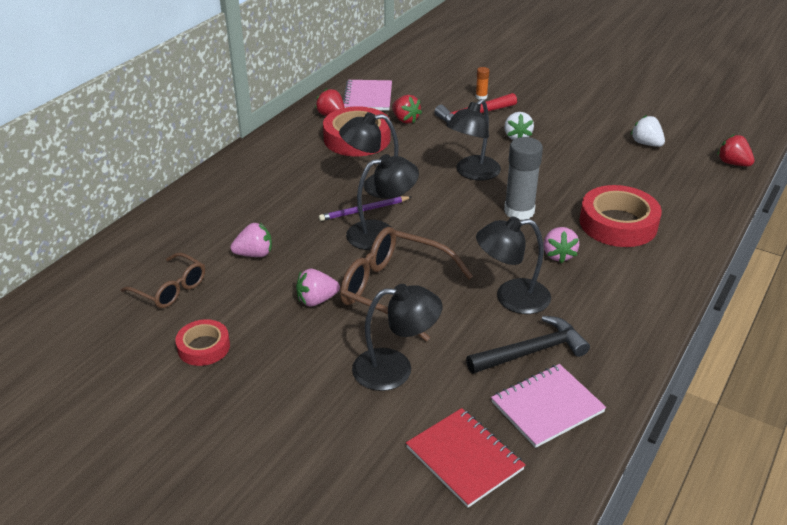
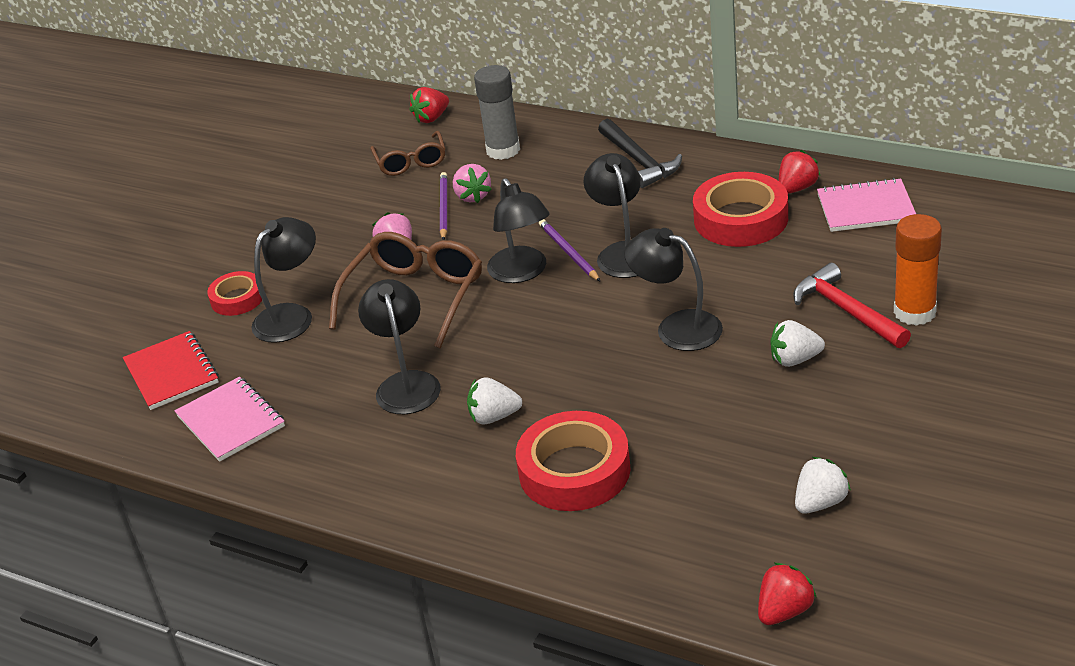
camera: 90 degrees right, 0 degrees up
brown glasses [121,253,205,308] -> brown glasses turned 45 degrees counterclockwise [371,131,445,176]
red tape [175,319,230,366] -> red tape moved to [207,271,262,316]
black lamp [352,284,442,391] -> black lamp turned 135 degrees counterclockwise [251,217,316,343]
red strawberry [392,95,422,124] -> red strawberry moved to [410,87,449,123]
red notebook [406,408,525,508] -> red notebook turned 75 degrees counterclockwise [123,331,219,410]
black hammer [466,316,590,374] -> black hammer moved to [598,119,682,188]
orange glue stick [476,67,489,100] -> orange glue stick [894,214,942,326], size x2.11
grey glue stick [504,137,543,220] -> grey glue stick moved to [474,65,520,160]
pink strawberry [543,227,579,263] -> white strawberry [467,377,522,424]
none -> purple pencil [440,172,448,240]

